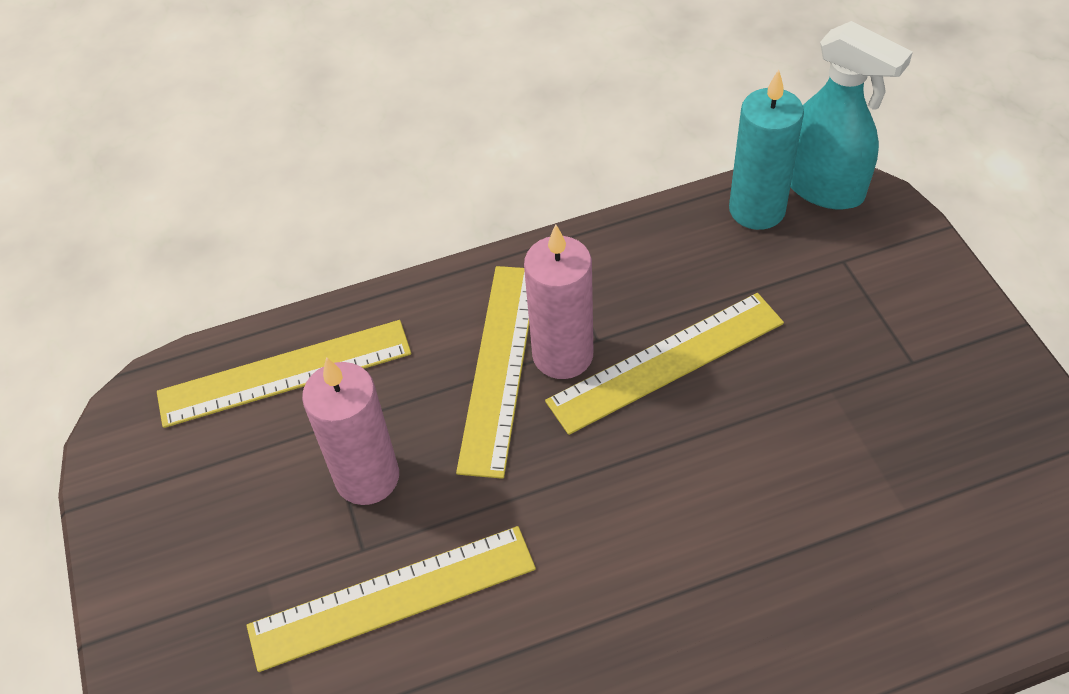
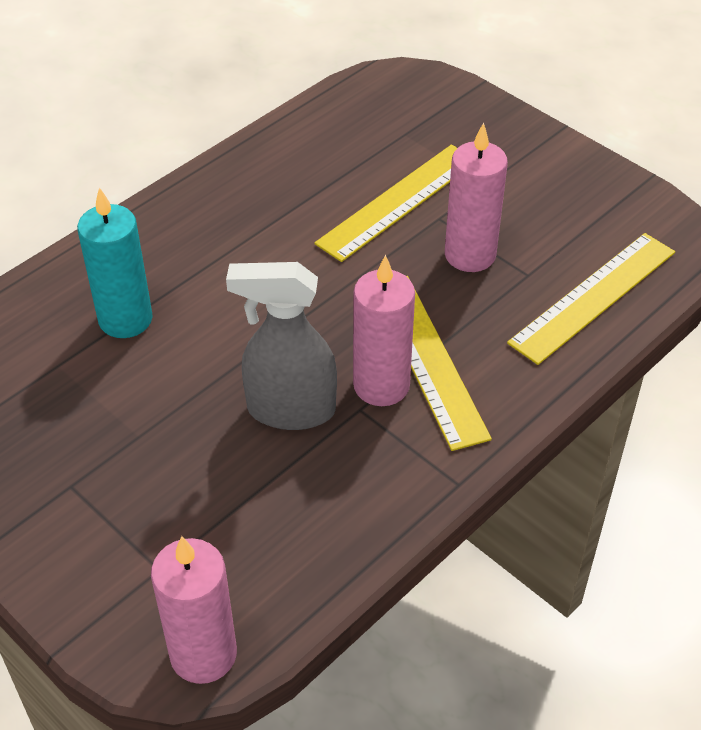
camera: 150 degrees right, 5 degrees down
yellow ruler [545,293,784,435] -> grey spray bottle [226,262,337,430]
turquoise candle [729,70,804,230] -> turquoise candle moved to [77,187,153,338]
turquoise spray bottle [791,21,913,209] -> pink candle [151,536,237,684]

